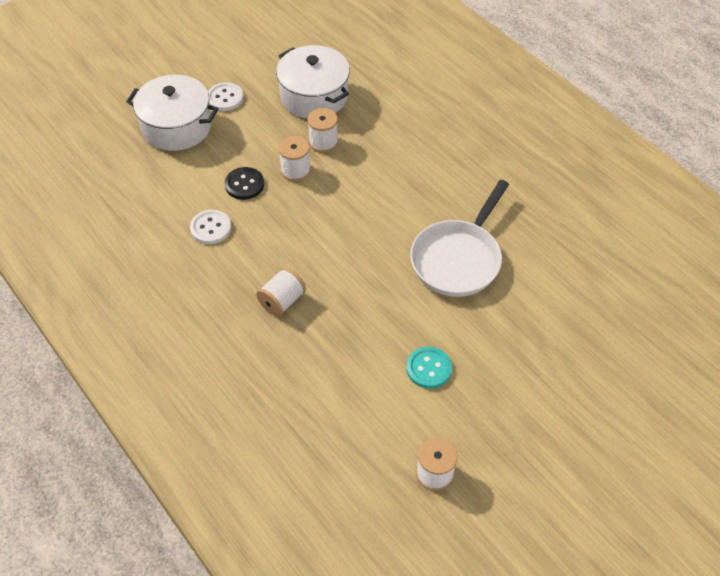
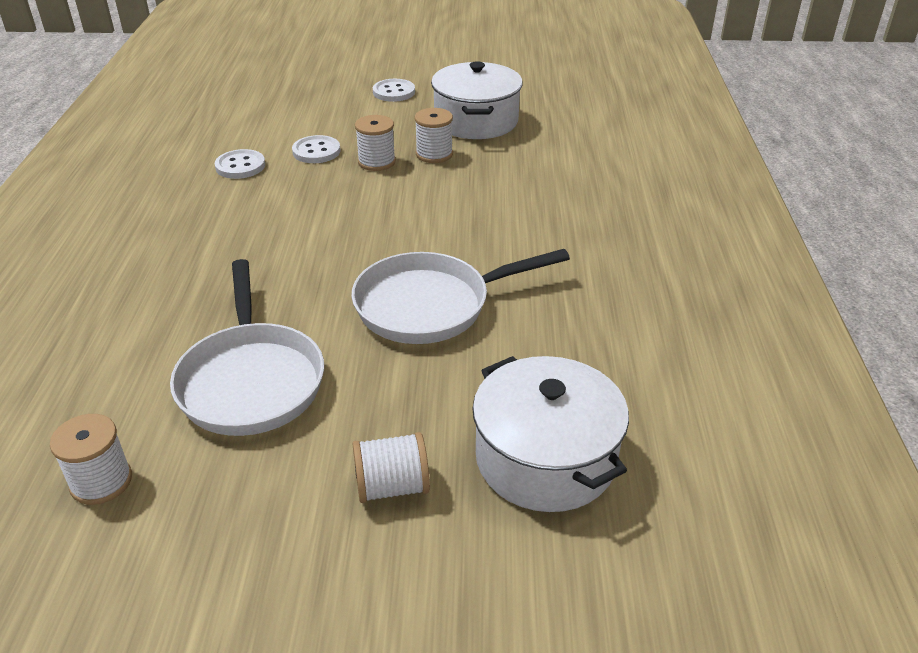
camera: 40 degrees right, 15 degrees down
white pot [126,75,218,151] -> white pot moved to [472,356,629,512]
black button [225,167,264,200] -> white button [292,135,341,163]
white spool [256,267,306,317] -> white spool moved to [352,432,430,503]
turquoise button [406,347,452,389] -> white pan [170,259,324,436]

